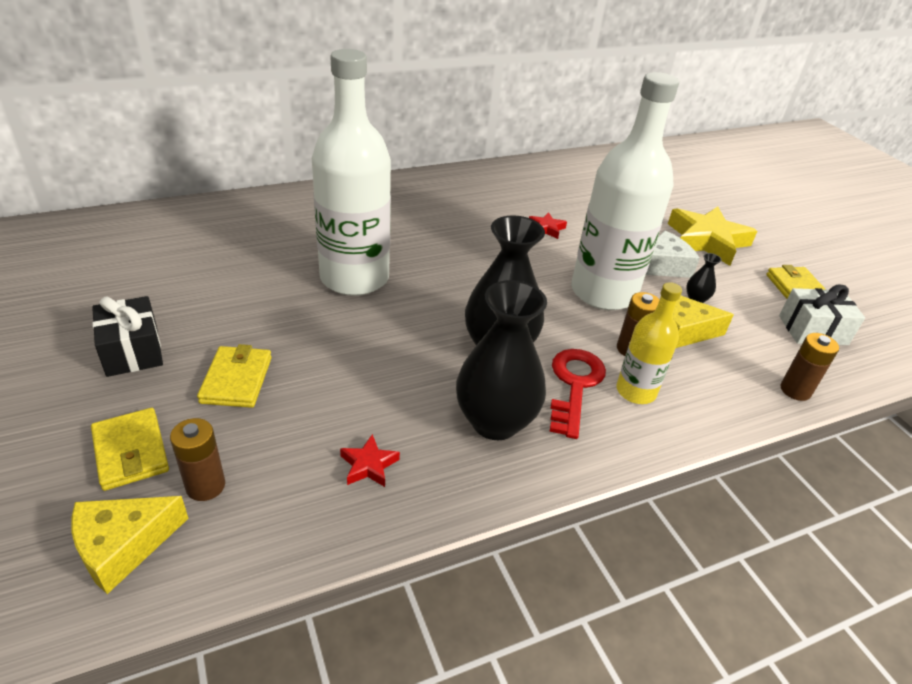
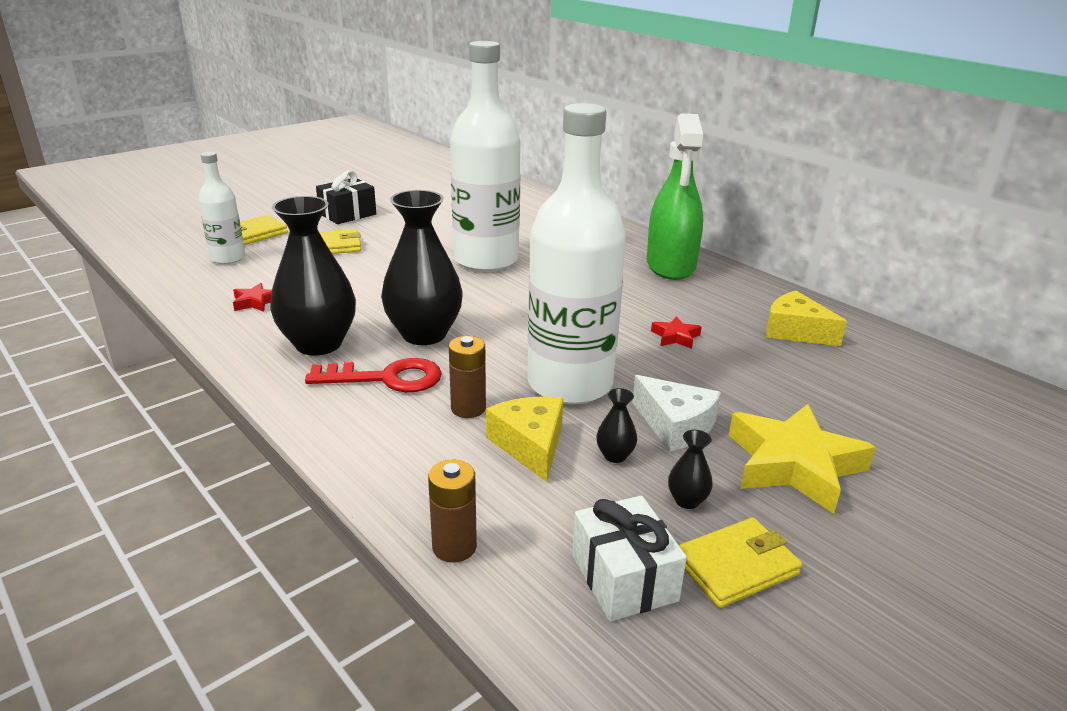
camera: 75 degrees right, 10 degrees down
yellow cheese [71,496,189,594] -> yellow cheese moved to [766,291,847,346]
brown battery [170,418,225,501] -> white bottle [198,152,245,264]
yellow bottle [616,282,682,404] -> none
none -> green spray bottle [647,113,703,280]
none -> black vase [668,430,713,509]

